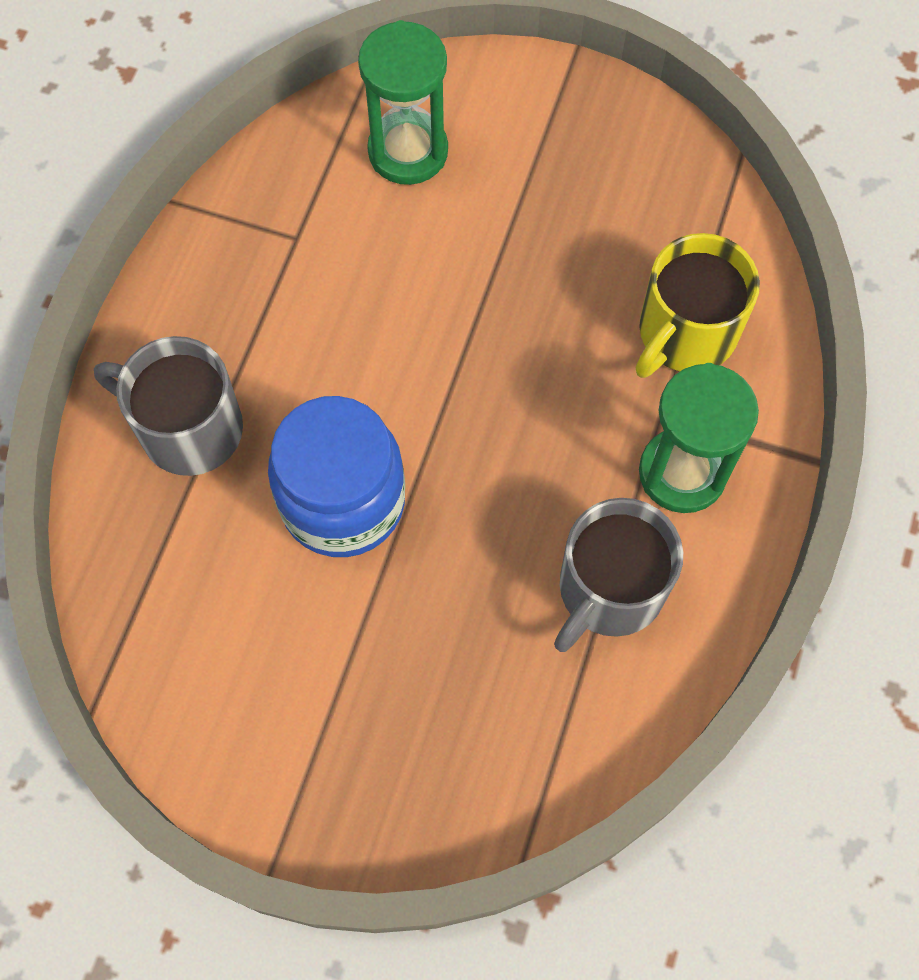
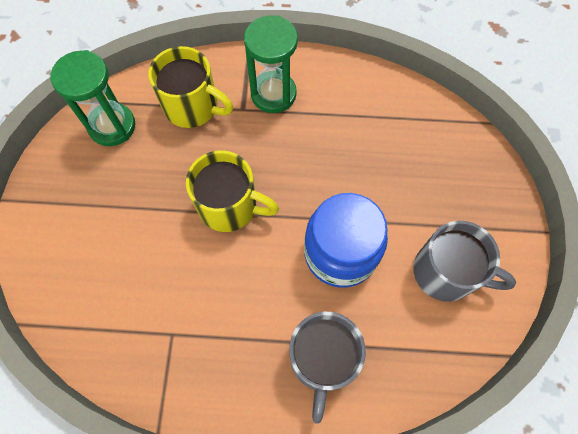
camera: 105 degrees left, 0 degrees up
green hourglass [358,20,448,185] -> green hourglass moved to [50,50,135,146]
grey mug [554,498,683,652] -> grey mug moved to [413,221,516,302]
none -> yellow mug [186,150,279,232]

